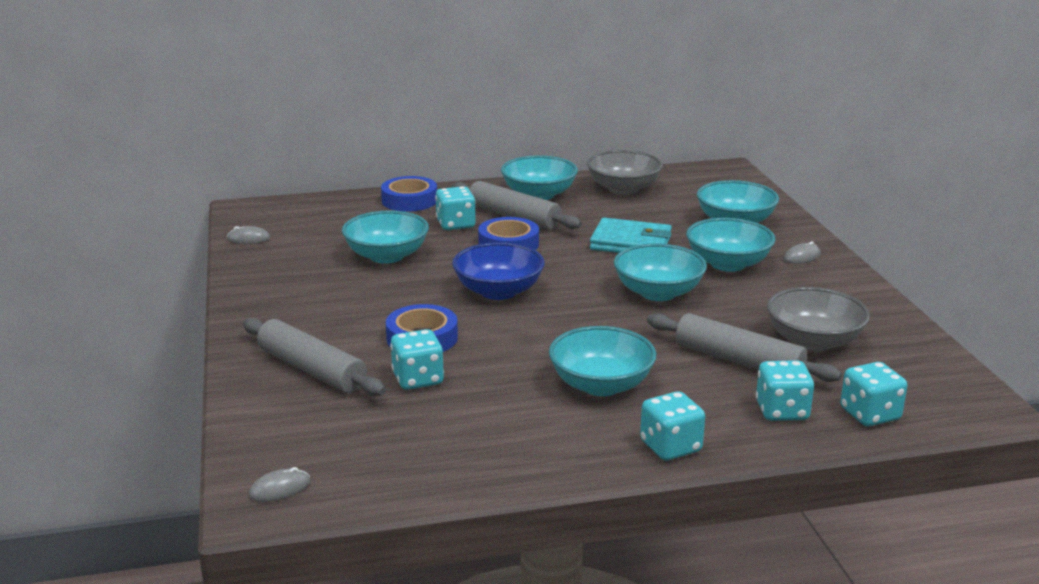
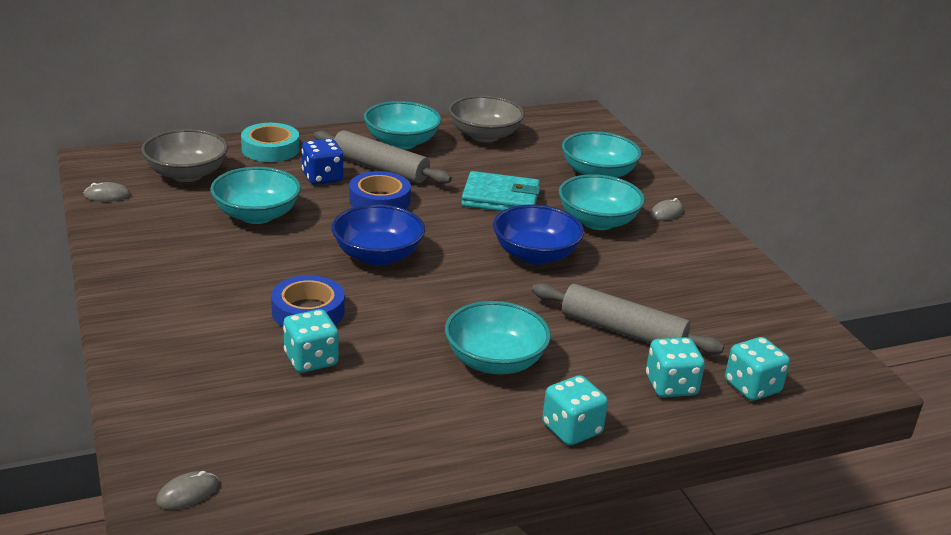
camera: 10 degrees left, 5 degrees up
grey rolling pin [243,318,386,396] -> none
blue tape [381,176,437,212] -> turquoise tape [241,123,299,162]
turquoise dice [435,186,476,230] -> blue dice [302,139,344,185]
turquoise bowl [614,243,707,301] -> blue bowl [493,205,584,265]
grey bowl [767,287,870,351] -> grey bowl moved to [141,129,228,182]

